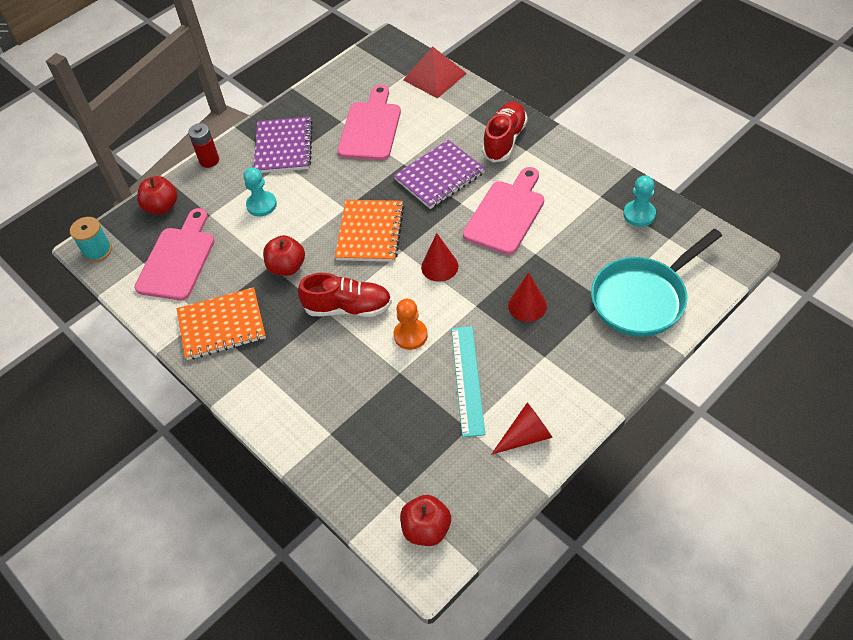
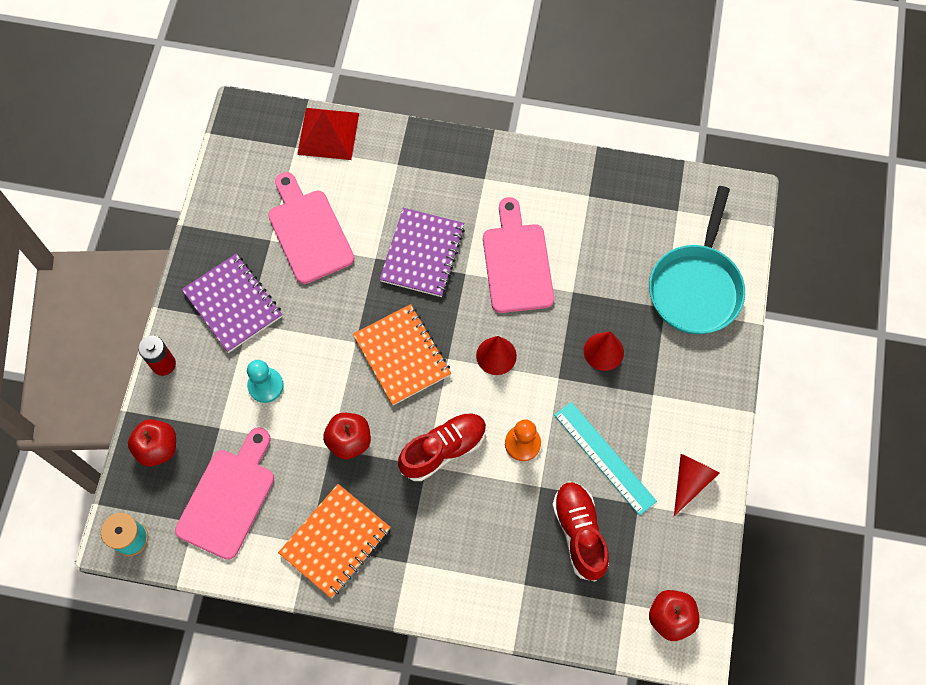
camera: 40 degrees left, 15 degrees up
pink cutting board [134,208,215,300] -> pink cutting board turned 45 degrees clockwise [175,427,274,560]
red shoe [482,101,528,162] -> red shoe moved to [552,481,609,582]
turquoise pawn [623,175,656,227] -> none

